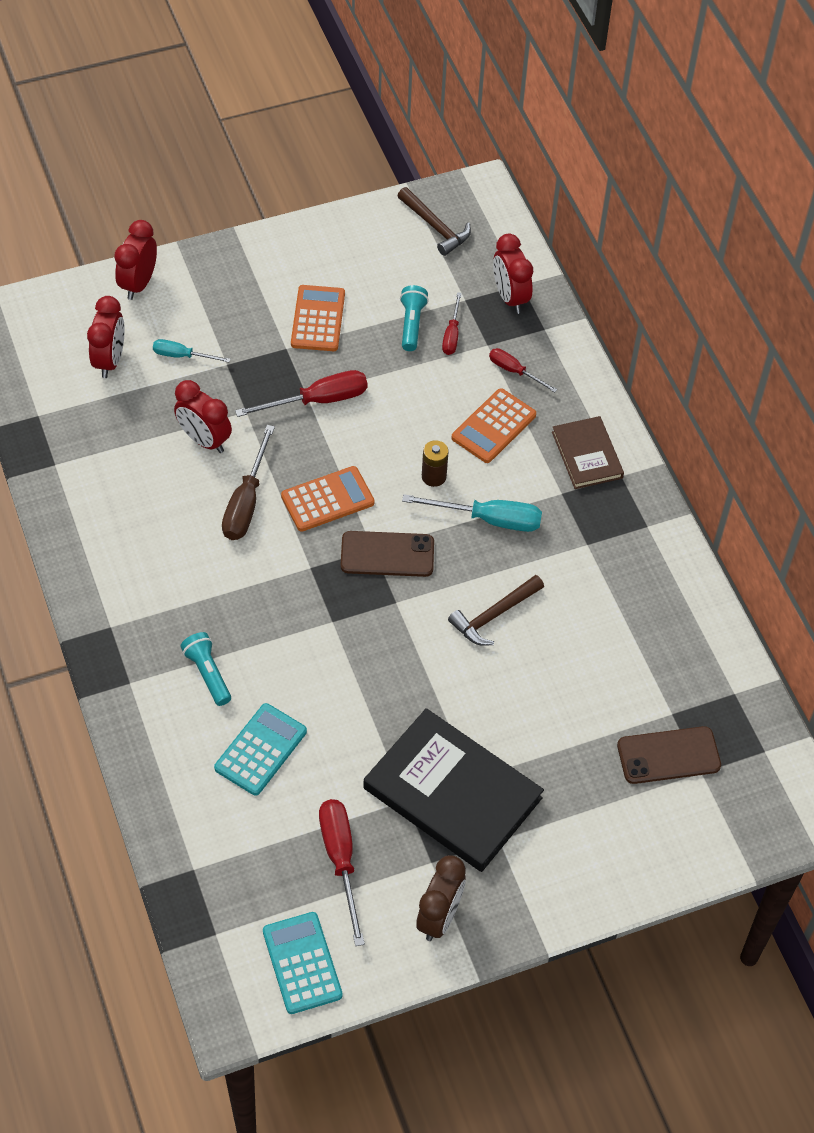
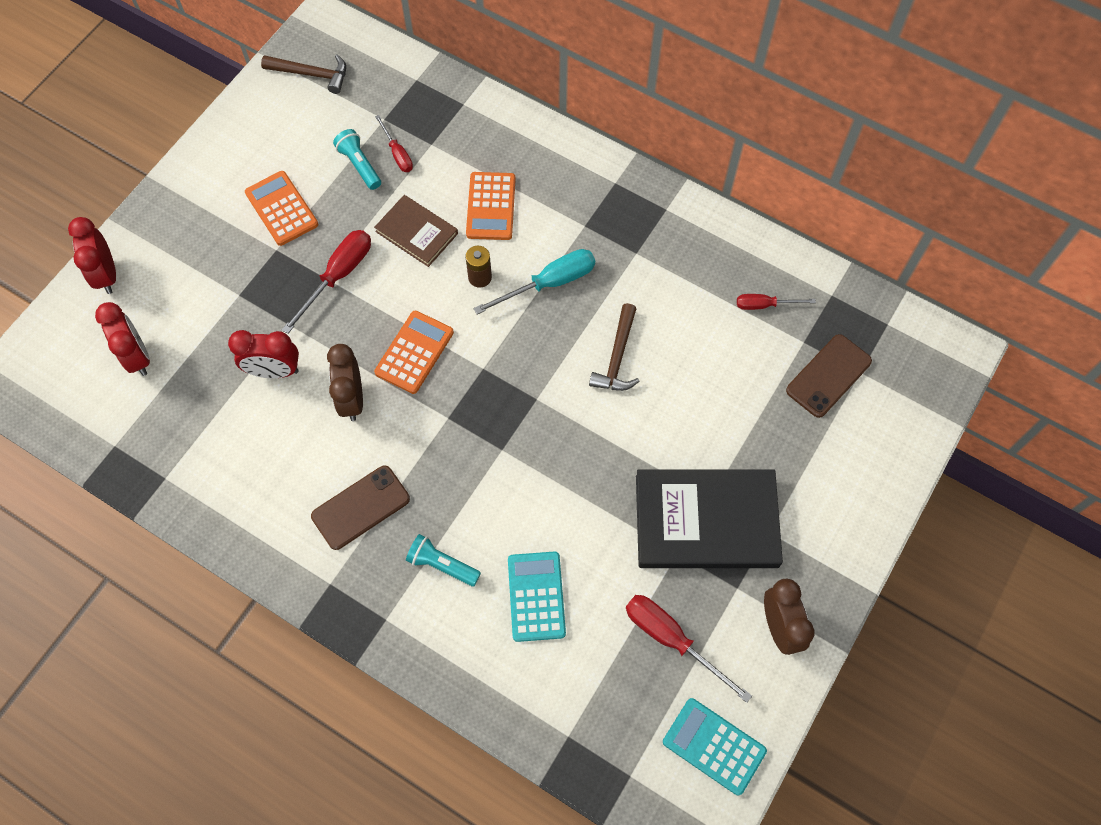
camera: 35 degrees left, 10 degrees up
turquoise screwdriver [153,339,231,362] -> none
brown screwdriver [222,425,275,540] -> brown clock [327,344,363,421]
brown phone [341,531,434,577] -> brown phone moved to [311,466,410,550]
red screwdriver [489,348,557,393] -> red screwdriver moved to [737,294,816,310]
red clock [493,234,533,314] -> none
brown book [552,416,624,489] -> brown book moved to [374,195,458,267]

